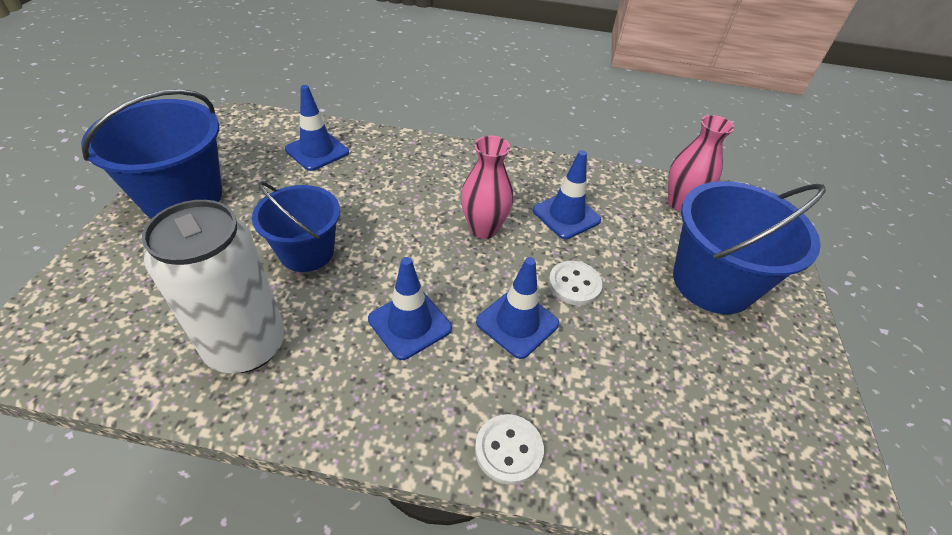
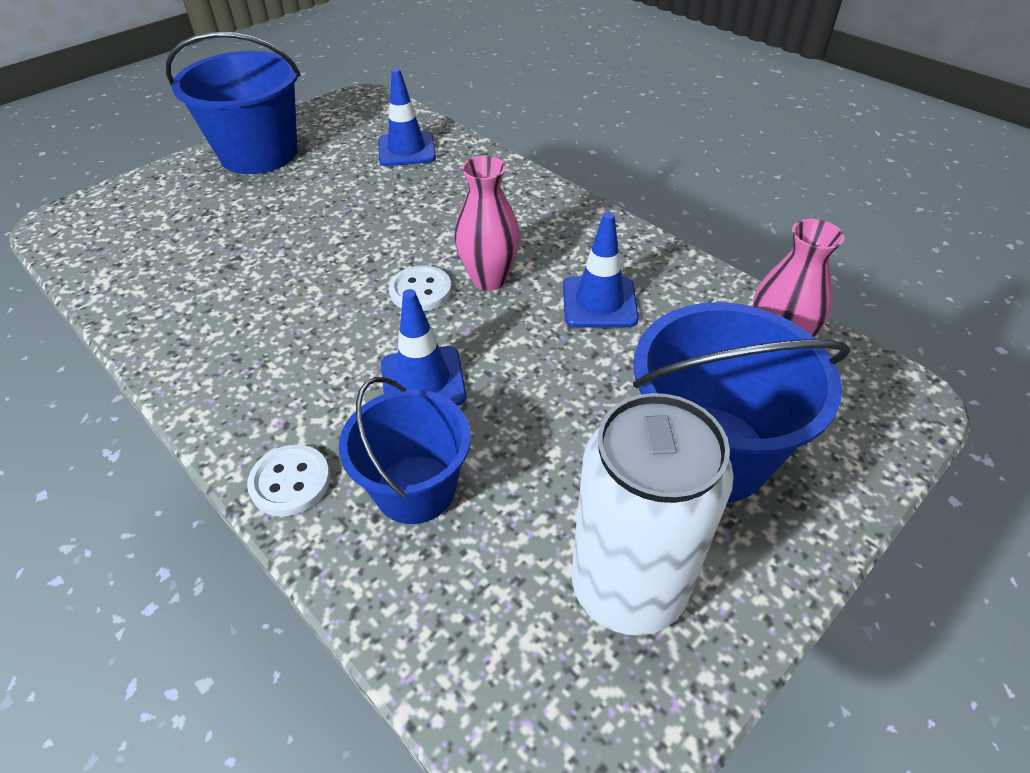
camera: 40 degrees right, 0 degrees up
white can [142,200,285,373] -> white can moved to [572,393,734,636]
blue bucket [252,181,340,272] -> blue bucket moved to [339,377,471,524]
blue traffic cone [368,257,452,360] -> none
white button [549,261,603,305] -> white button moved to [389,265,452,311]

